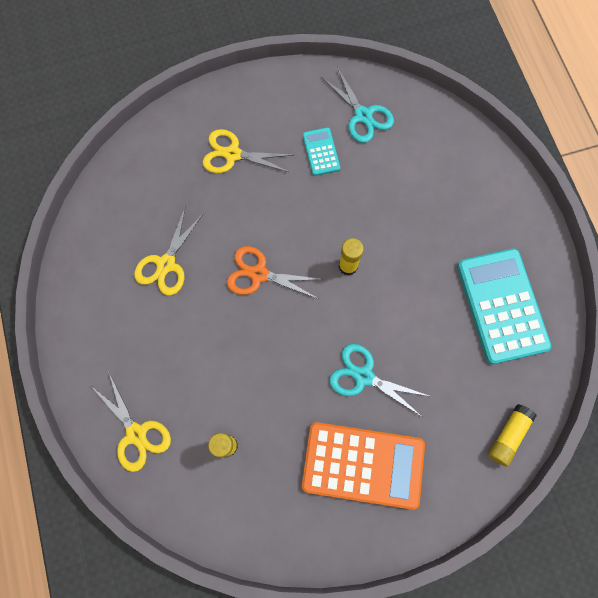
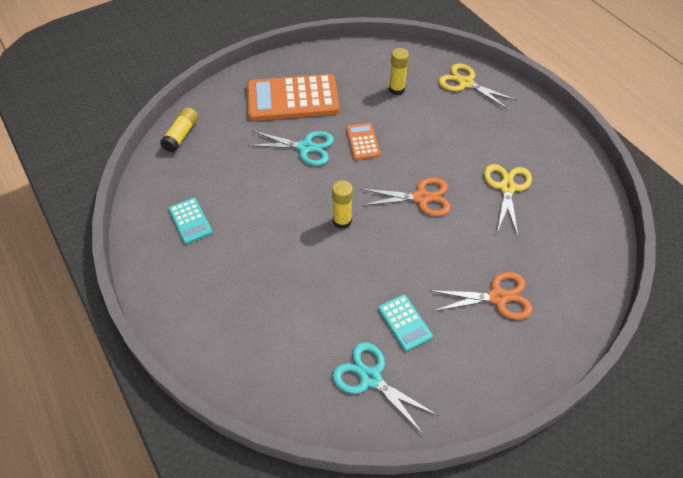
camera: 165 degrees right, 20 degrees down
yellow scissors [202,129,293,173] -> orange scissors [429,272,533,320]
turquoise calculator [457,249,551,364] -> turquoise calculator [169,198,212,244], size x0.48
none -> orange calculator [346,123,380,160]

